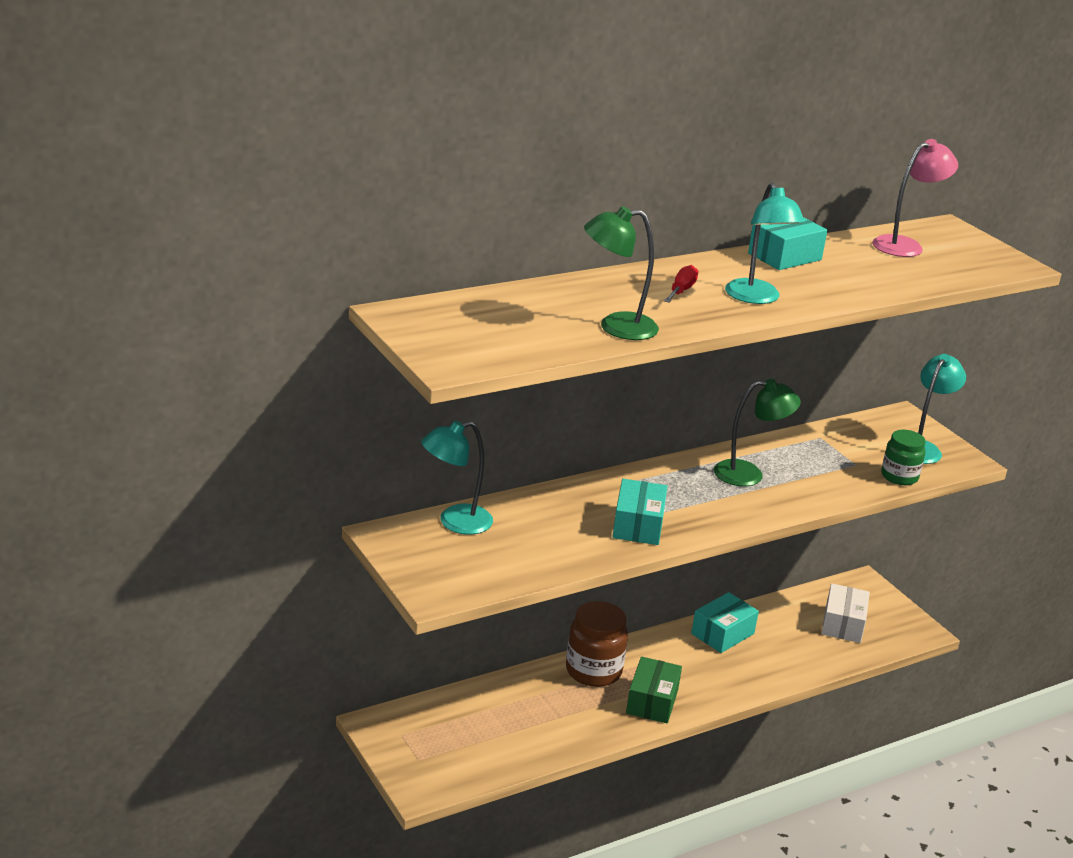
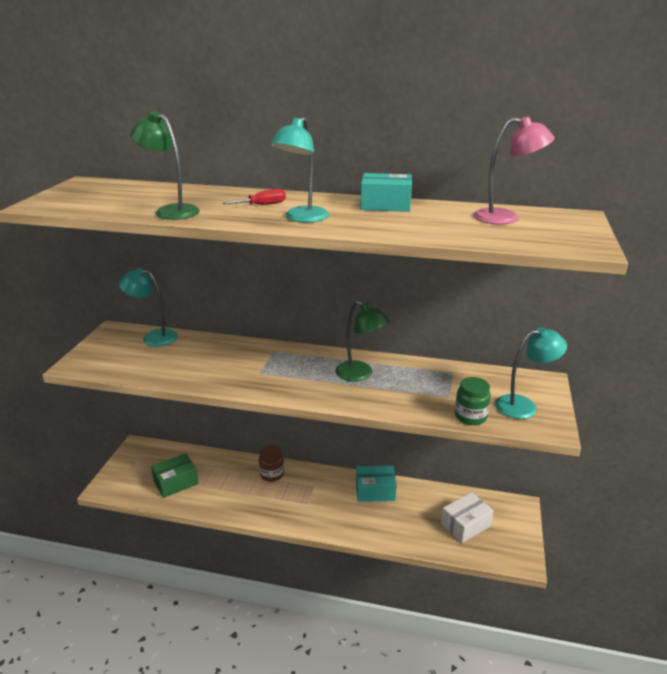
camera: 45 degrees right, 0 degrees up
brown jar [566,601,628,687] -> brown jar [259,445,284,482], size x0.65
turquoise box [612,479,668,545] -> none
green box [626,656,682,723] -> green box moved to [151,453,199,498]

